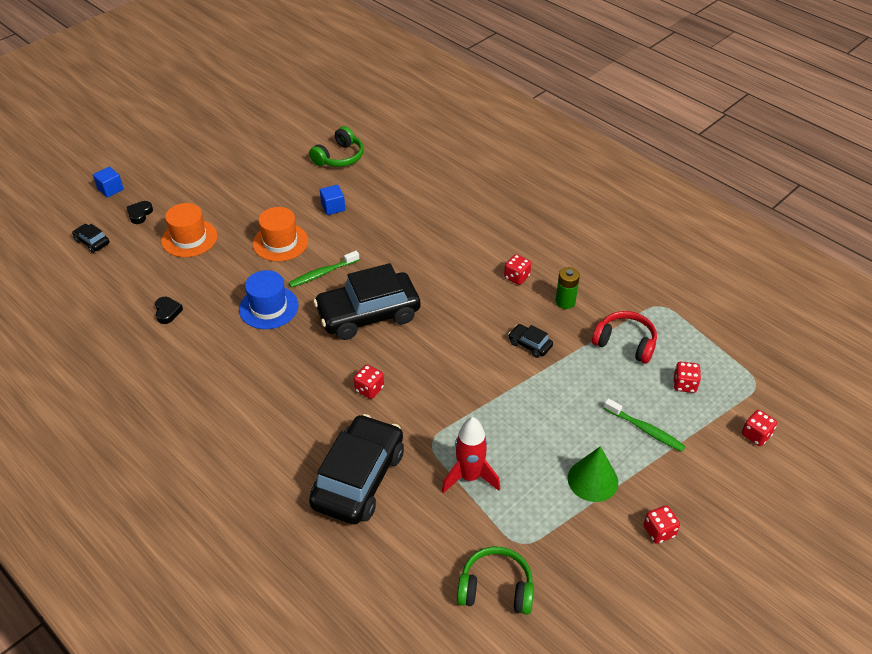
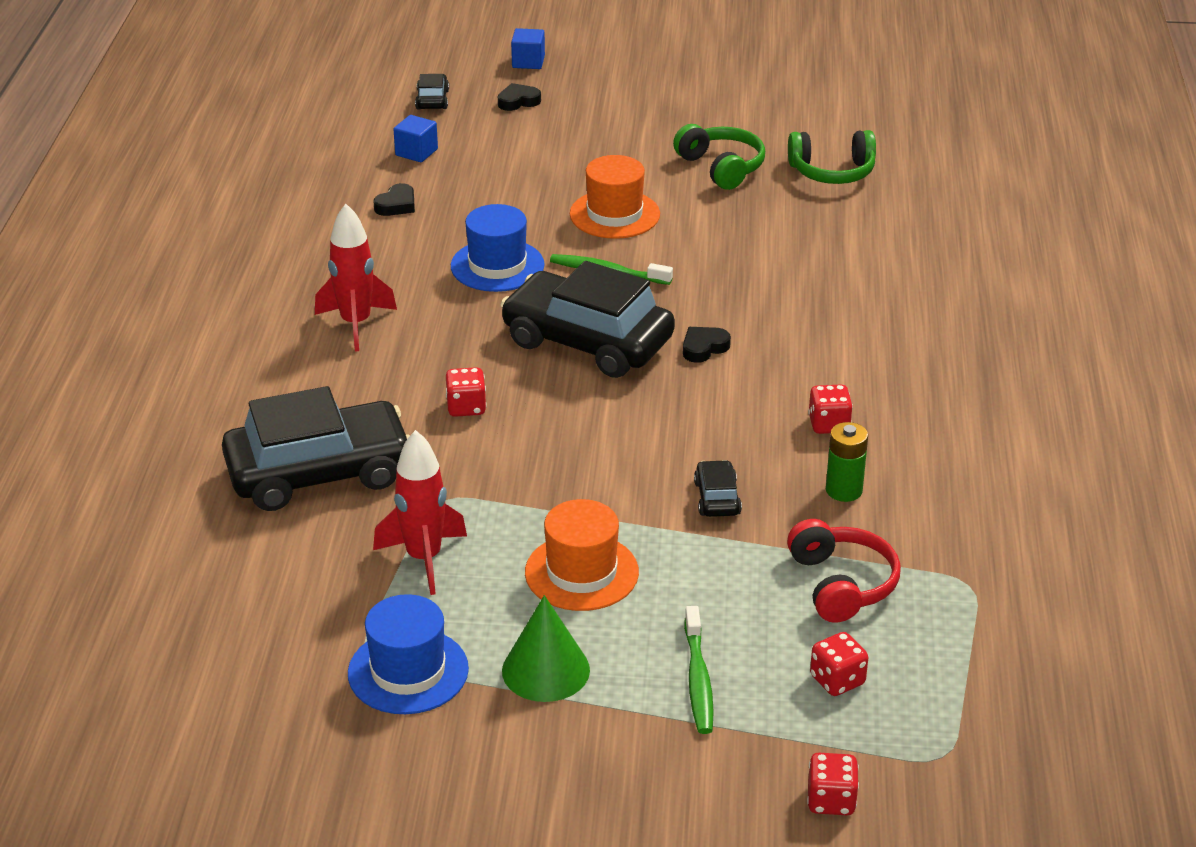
camera: 50 degrees right, 10 degrees down
orange hat [161,203,217,257] -> orange hat moved to [525,499,639,611]
blue cube [320,185,345,215] -> blue cube moved to [393,115,438,162]
green headphones [457,547,534,615] -> green headphones moved to [673,124,765,190]
red dice [644,505,680,544] -> none
none -> red rocket [315,204,397,351]
none -> blue hat [348,594,469,714]
none -> black heart [683,327,731,363]

